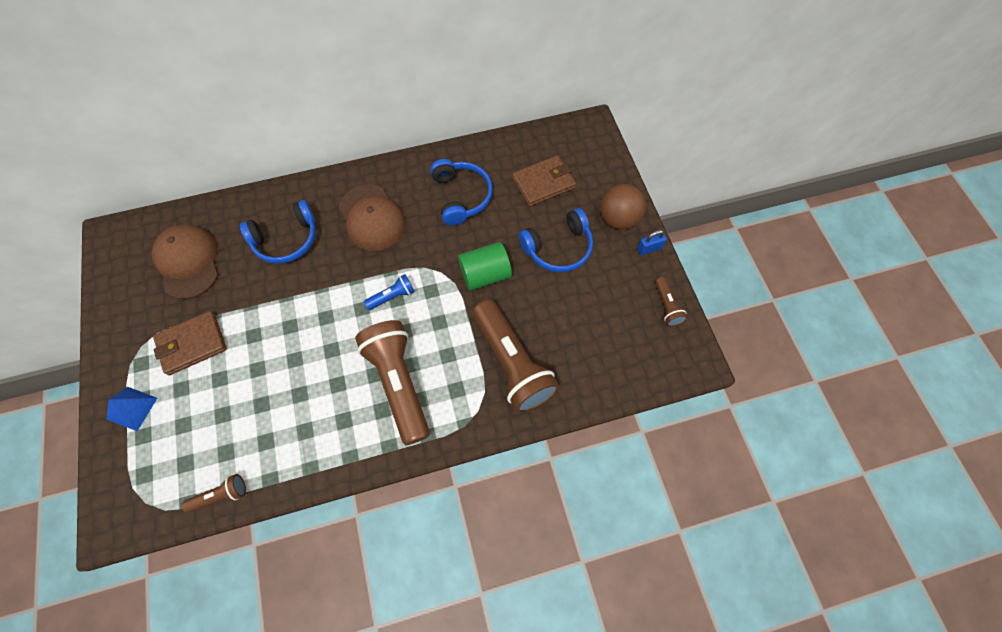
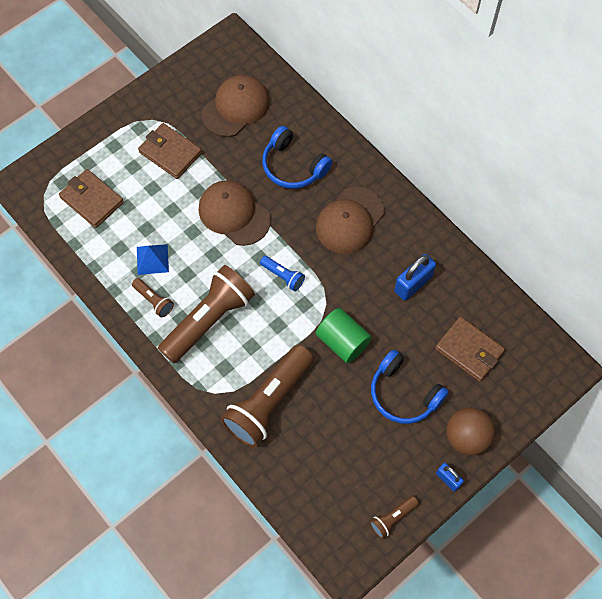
camera: 65 degrees right, 0 degrees up
blue pyramid [107,387,157,431] -> blue pyramid moved to [137,244,169,275]
brown flashlight [182,474,246,513] -> brown flashlight moved to [132,278,174,317]
blue headphones [431,159,493,226] -> blue padlock [394,254,436,301]
none -> brown wallet [59,169,124,228]
none -> brown cap [199,180,271,246]

